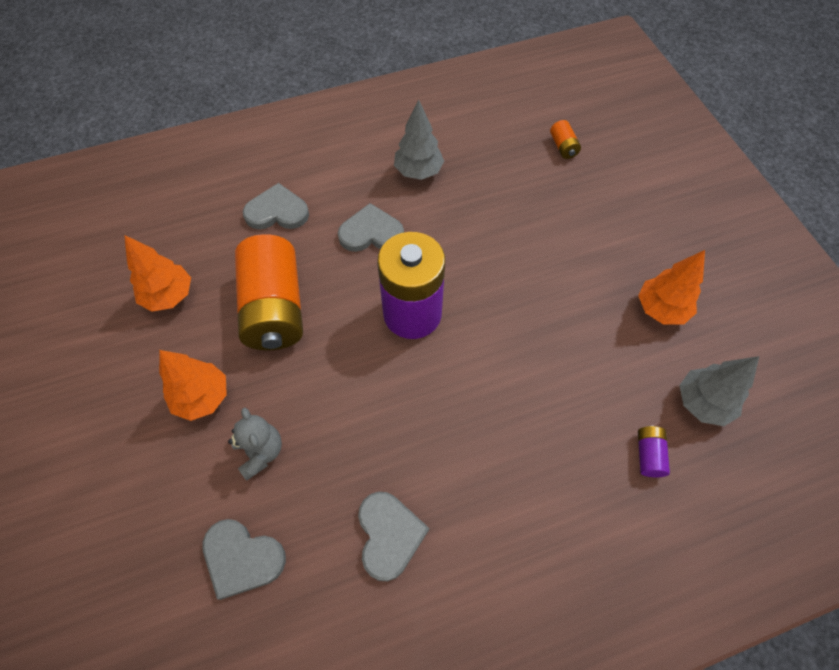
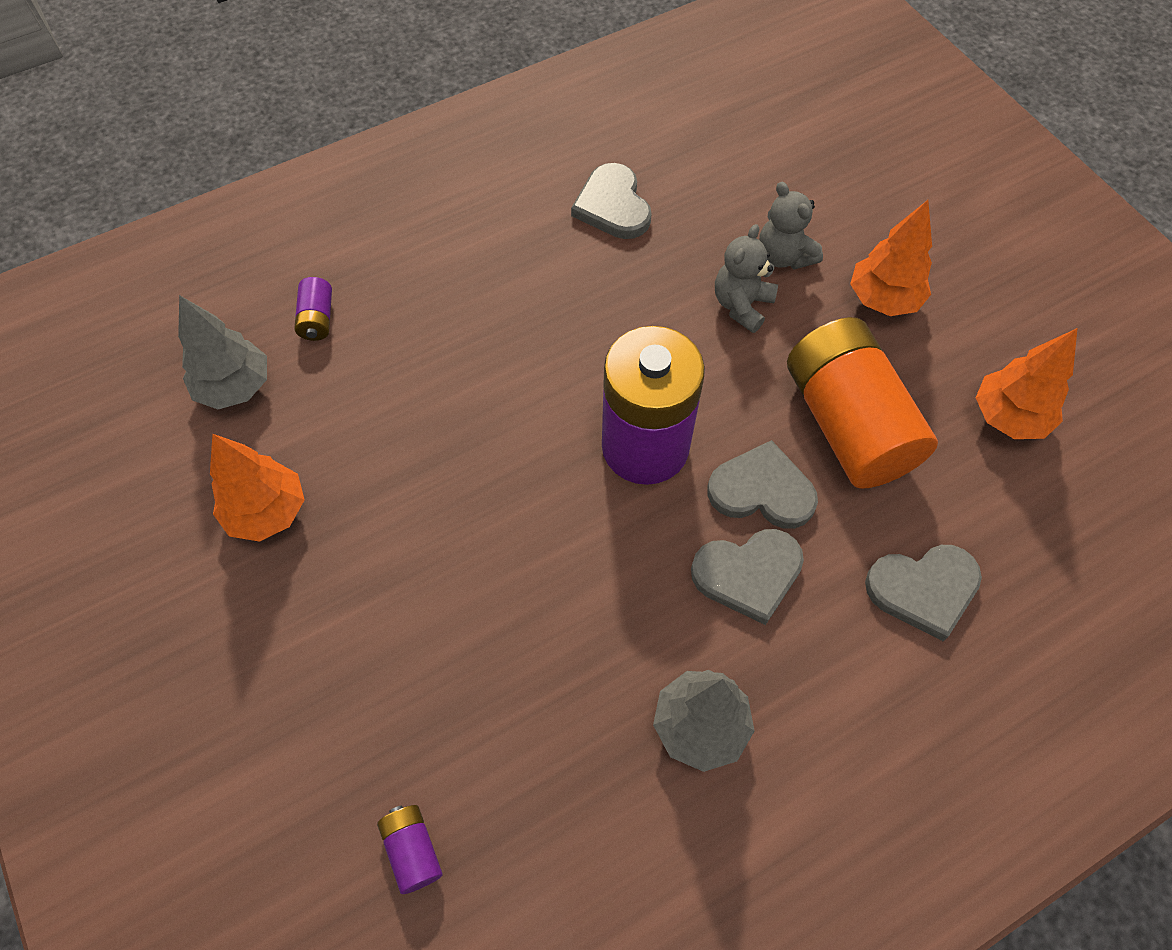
camera: 170 degrees right, 0 degrees up
grey heart [202,519,286,600] -> grey heart moved to [707,440,818,529]
orange battery [550,120,581,159] -> purple battery [377,805,443,894]
none -> grey teddy bear [715,224,778,333]

